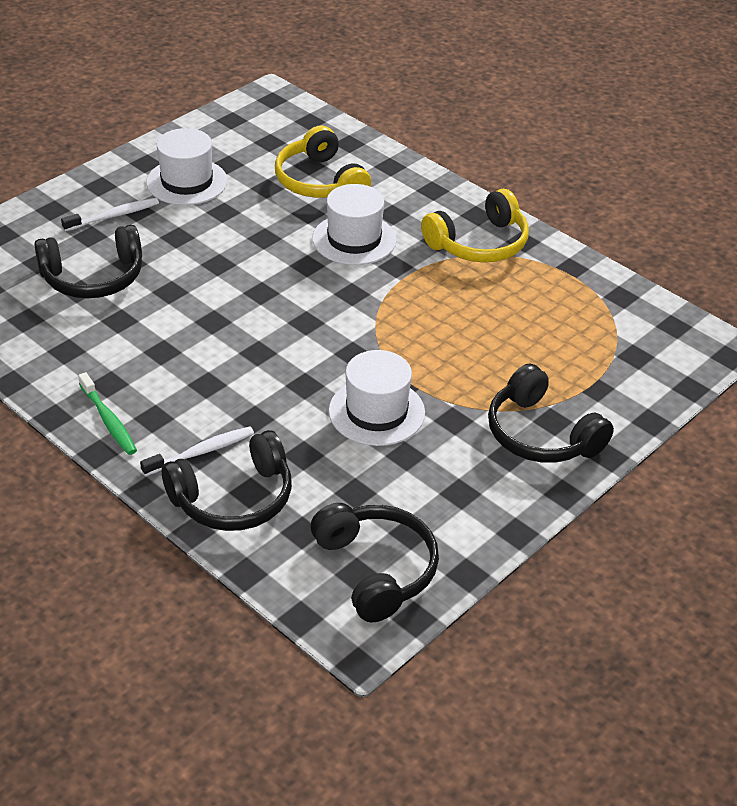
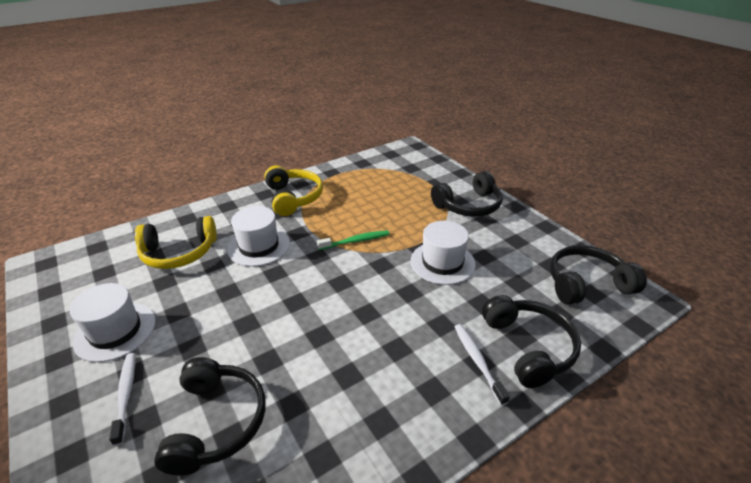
camera: 75 degrees left, 5 degrees down
green toothbrush [78,372,137,455] -> green toothbrush moved to [317,230,389,250]

